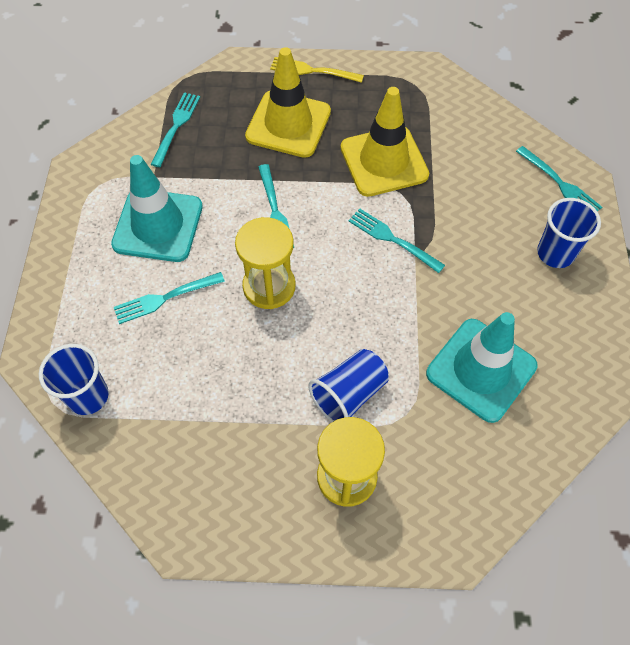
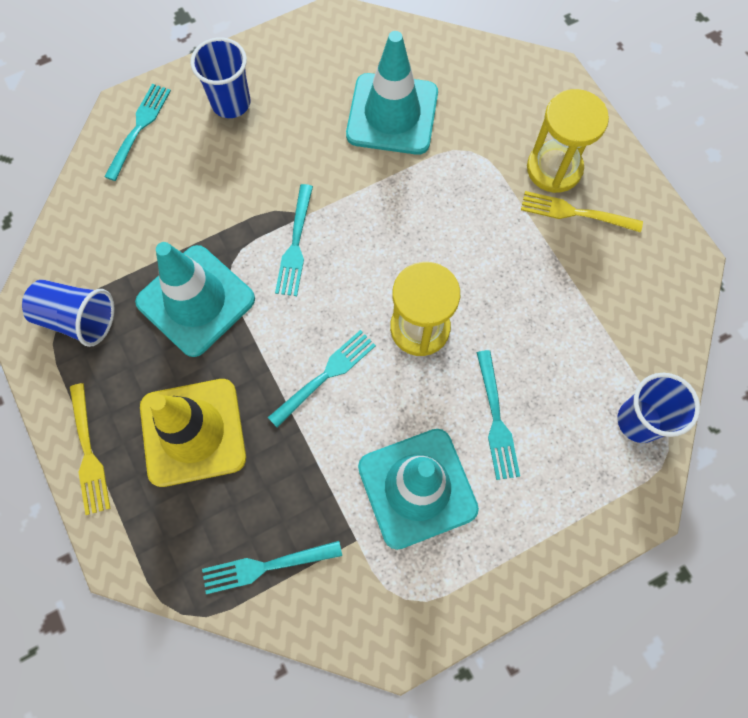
camera: 120 degrees left, 10 degrees up
turquoise fork [114,272,225,324] -> turquoise fork turned 45 degrees clockwise [476,350,520,480]
blue cup [308,349,389,422] -> blue cup moved to [22,280,115,347]
yellow traffic cone [341,87,429,197] -> turquoise traffic cone [135,242,255,357]
none -> yellow fork [521,191,643,233]

